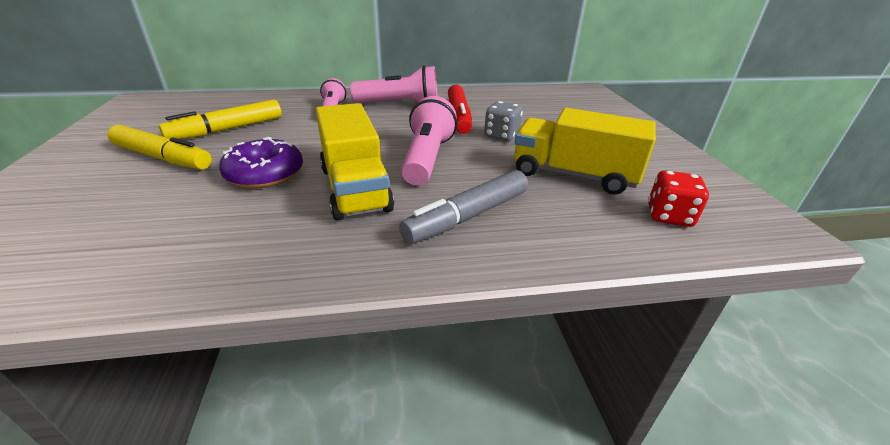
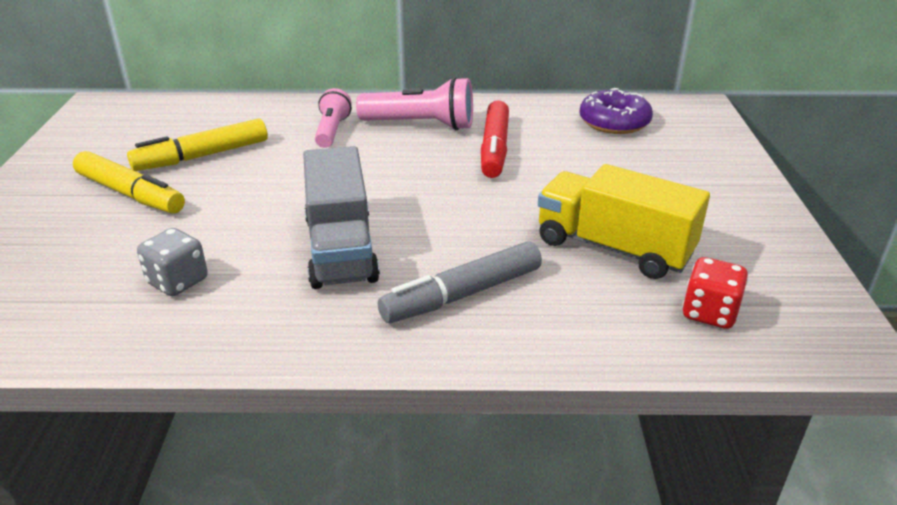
camera: 10 degrees right, 0 degrees up
purple donut [219,137,303,188] -> purple donut moved to [579,88,653,134]
yellow truck [316,103,394,221] -> grey truck [303,146,380,289]
pink flashlight [401,96,457,185] -> none
grey dice [484,101,523,141] -> grey dice moved to [137,228,208,296]

